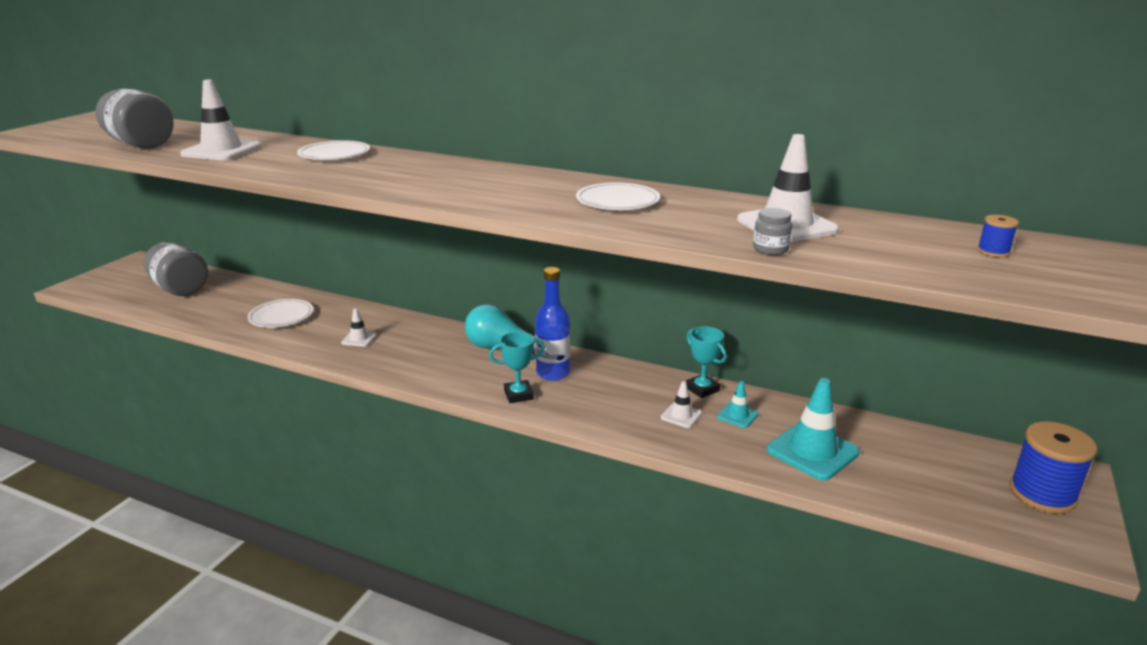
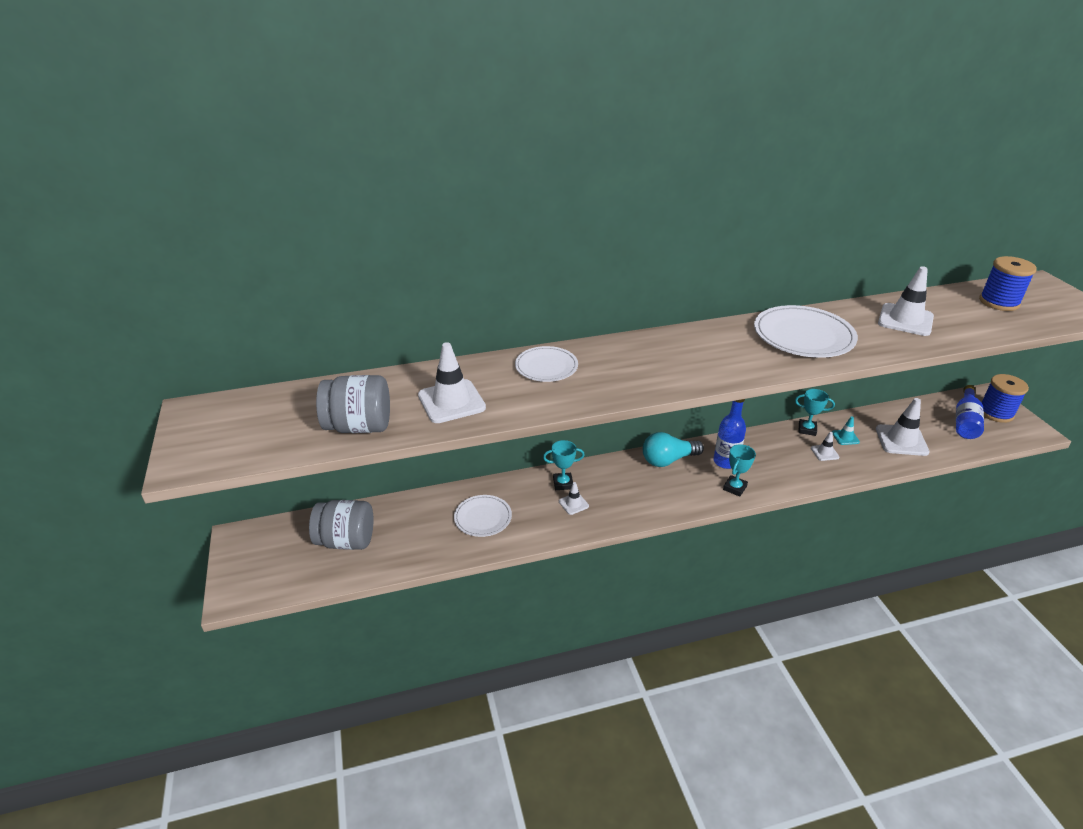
camera: 40 degrees left, 10 degrees up
white plate [576,182,660,210] -> white plate [754,305,858,358], size x1.67
grey jar [753,208,792,255] -> none
turquoise traffic cone [767,378,860,481] -> white traffic cone [876,398,929,456]
blue spool [977,215,1019,258] -> blue spool [979,256,1037,311], size x2.18
none -> turquoise trophy [543,440,584,490]
none -> blue bottle [956,385,984,439]

